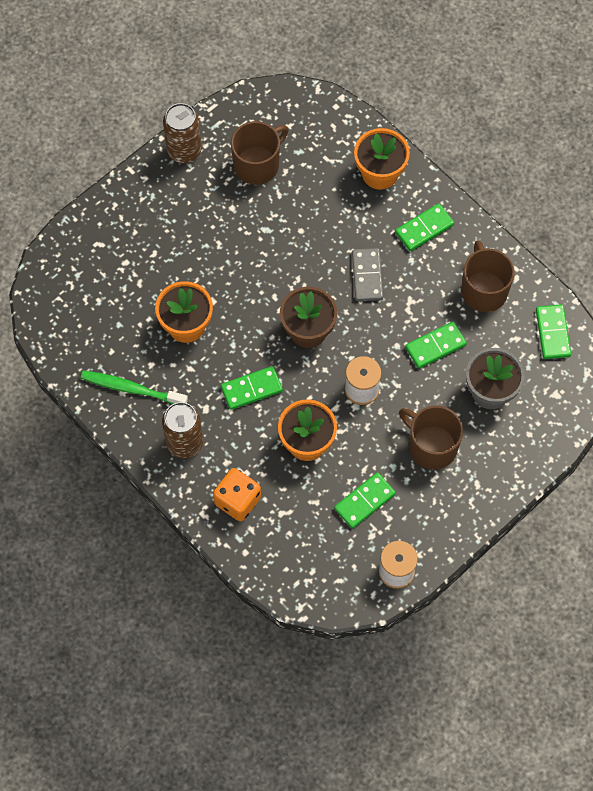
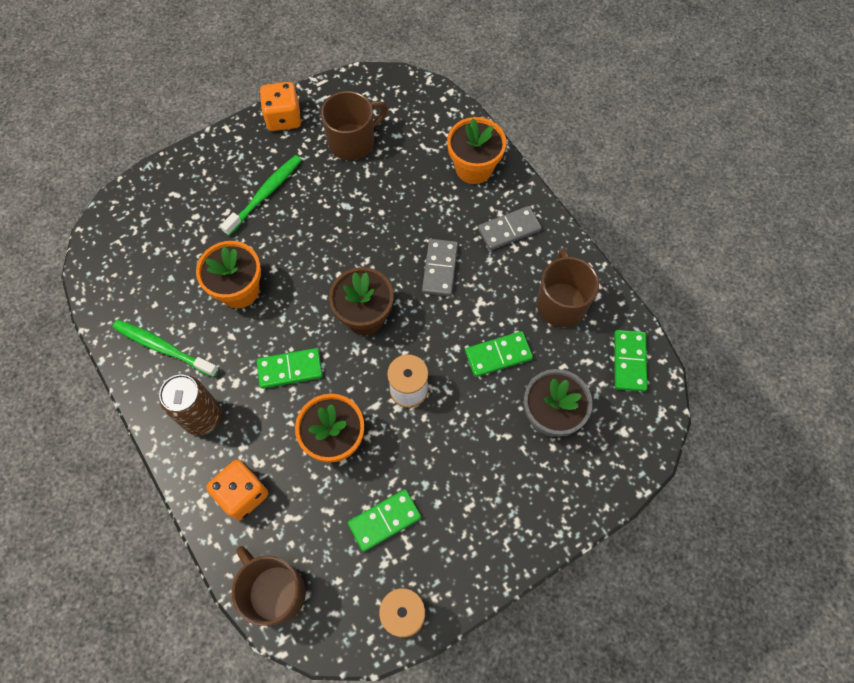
camera: 10 degrees right, 0 degrees up
brown can [163,103,202,163] -> orange dice [260,82,301,131]
green domino [395,203,454,251] -> grey domino [478,206,542,250]
brown mug [399,406,463,469] -> brown mug moved to [232,546,306,626]
none -> green toothbrush [220,155,302,236]

